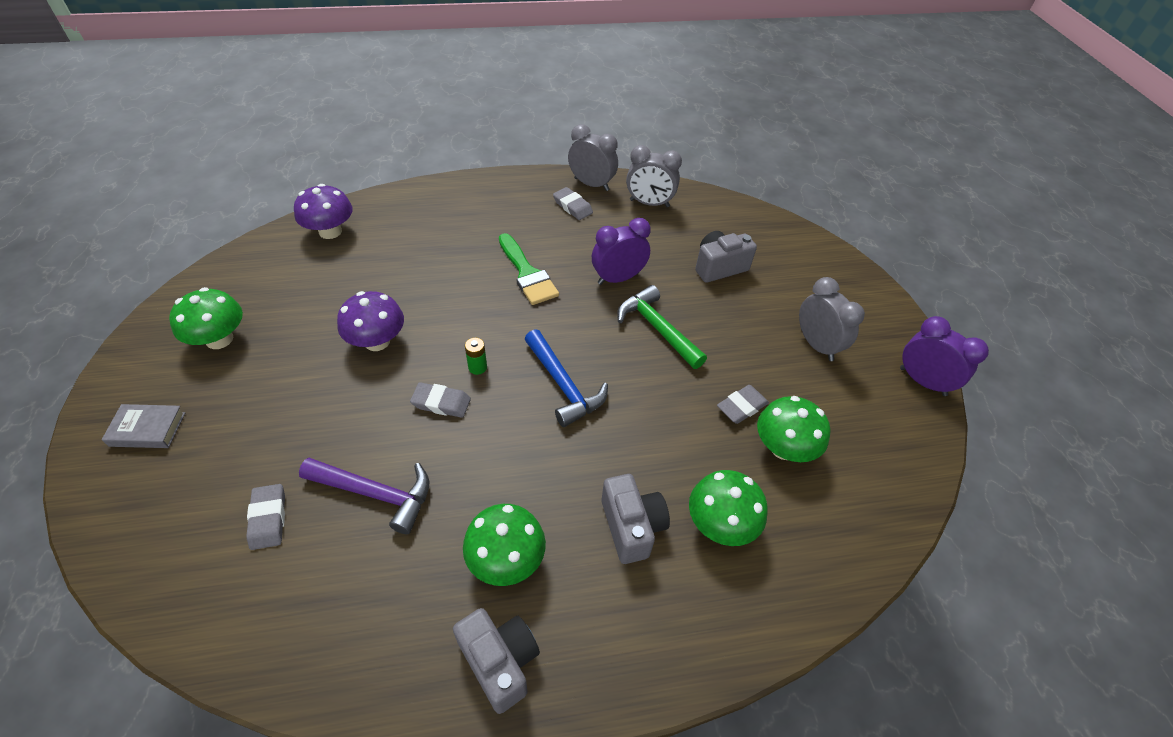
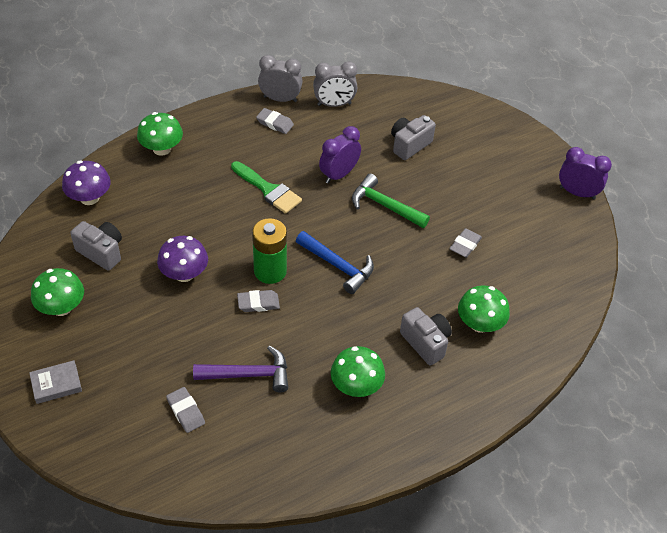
camera: 20 degrees left, 0 degrees up
grey camera [453,608,540,714] -> grey camera moved to [70,221,122,271]
green battery [465,338,487,375] -> green battery [252,218,287,284], size x2.28
green mushroom [757,396,830,462] -> green mushroom moved to [137,112,183,156]
grey clock [799,277,865,361] -> none

